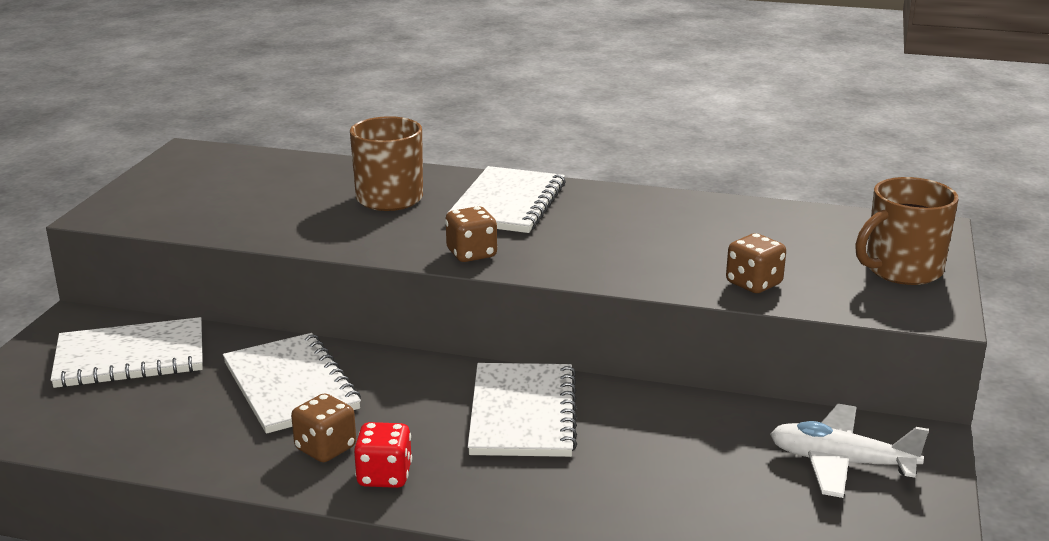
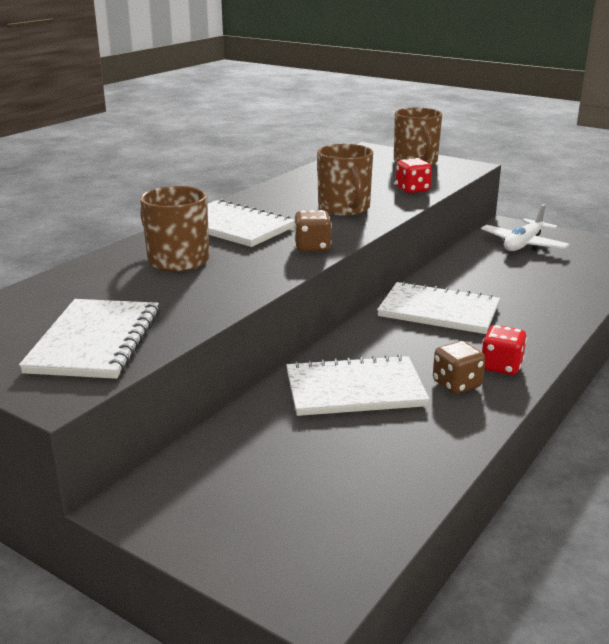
camera: 70 degrees left, 0 degrees up
white notebook [51,317,203,388] -> white notebook moved to [19,299,160,379]
brown dice [726,233,786,293] -> red dice [396,158,432,193]
none -> brown mug [317,144,373,216]

